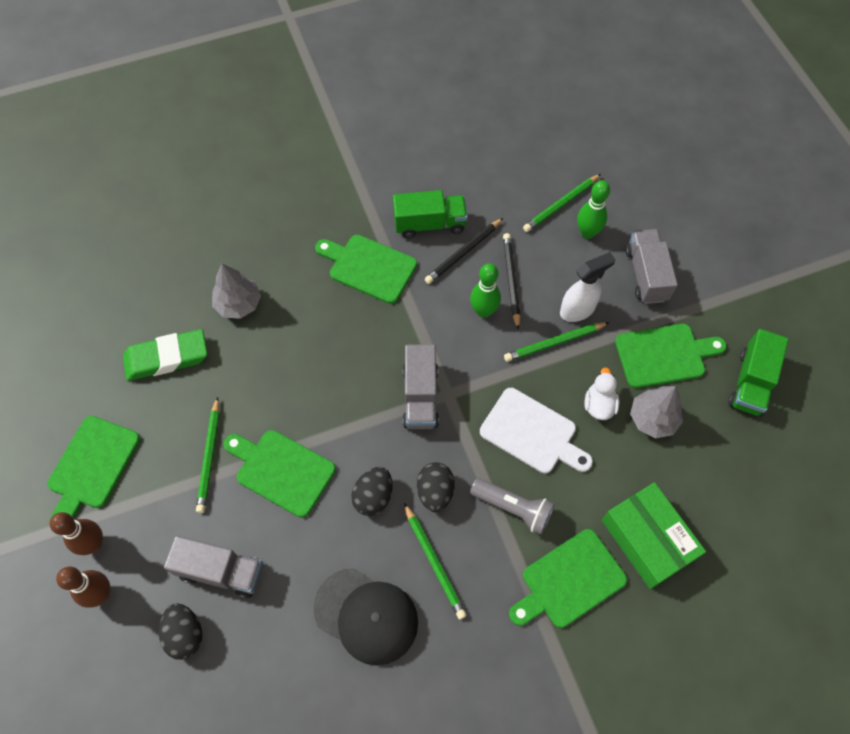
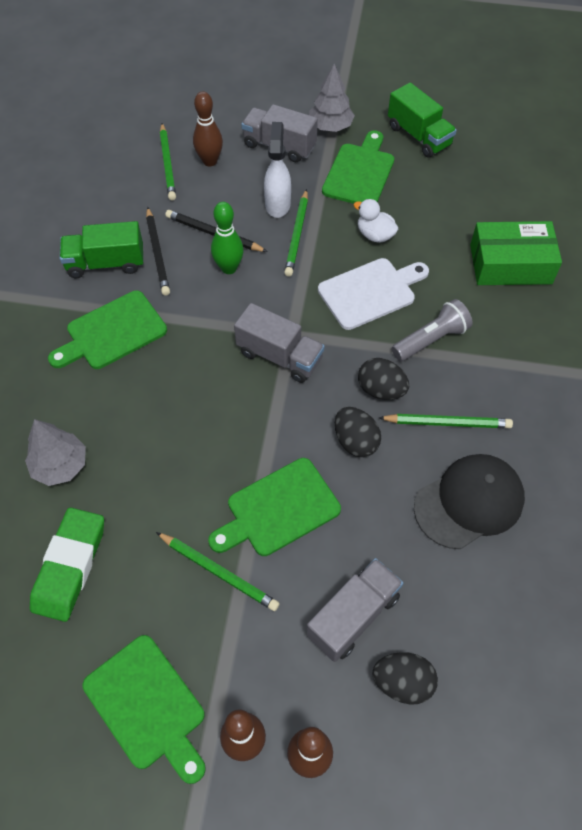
camera: 60 degrees left, 5 degrees down
green truck [393,190,468,238] -> green truck turned 120 degrees counterclockwise [60,221,143,278]
green cutting board [509,529,627,628] -> none
green bowling pin [577,180,610,239] -> brown bowling pin [193,91,223,166]
grey tree [630,386,683,438] -> grey tree moved to [309,64,355,132]

